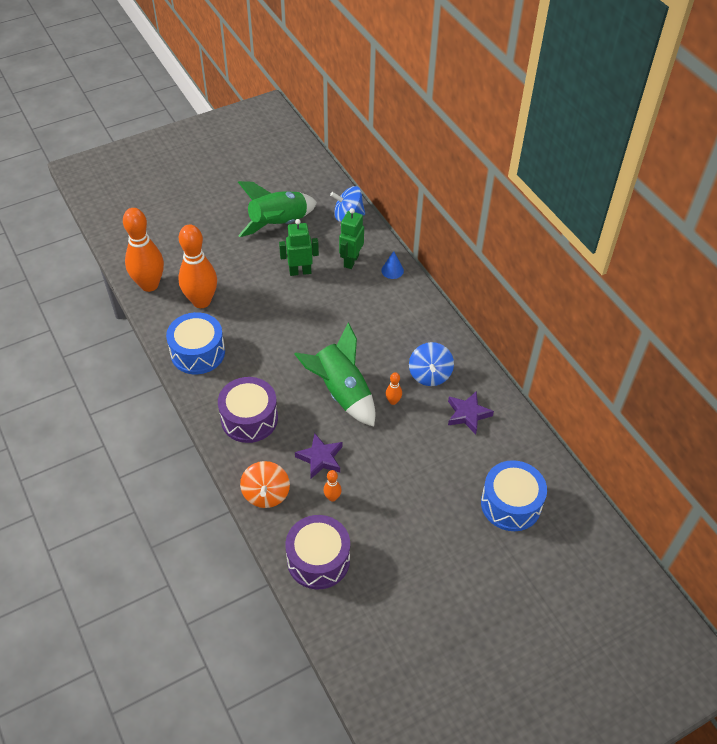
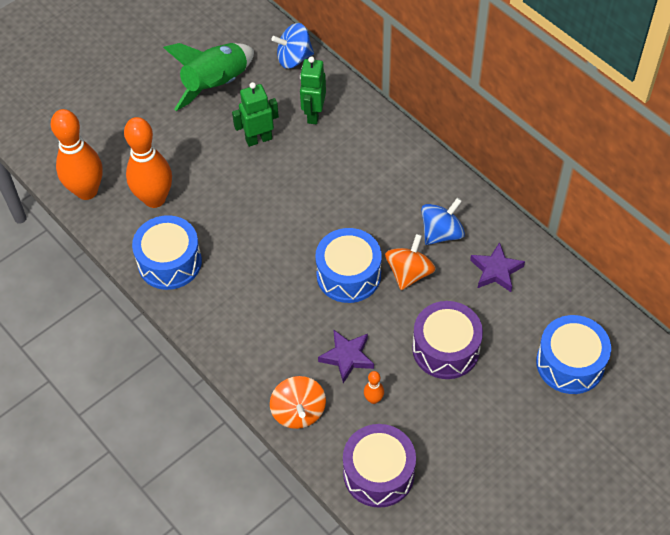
camera: 10 degrees left, 5 degrees up
purple drum [218,377,278,443] -> purple drum moved to [412,301,483,379]
green rocket [295,323,375,426] -> blue drum [315,228,382,303]
blue cone [381,251,404,279] -> none
orange bowling pin [386,372,402,405] -> orange spinning top [385,234,436,290]
blue spinning top [409,342,454,386] -> blue spinning top turned 120 degrees counterclockwise [421,198,465,245]

